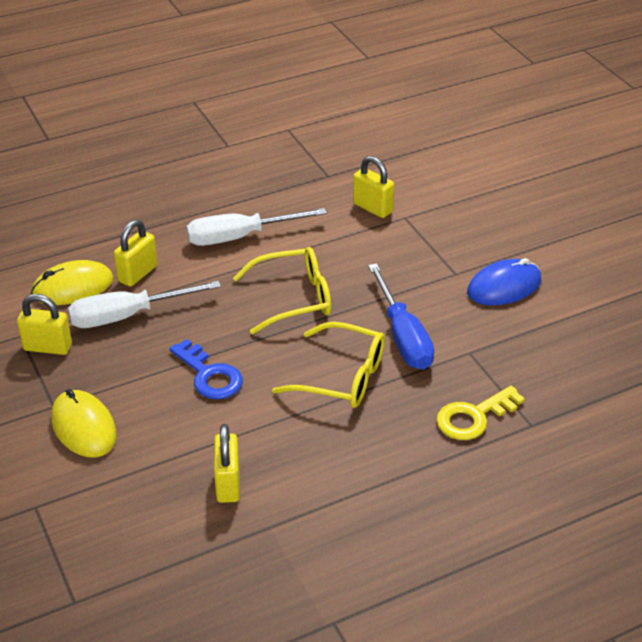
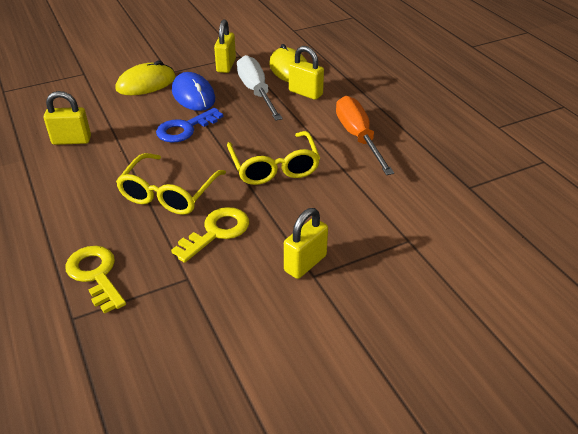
camera: 90 degrees right, 0 degrees up
white screwdriver [186,208,327,246] -> orange screwdriver [336,96,394,175]
yellow padlock [353,156,394,218] -> yellow padlock moved to [284,208,328,279]
blue screwdriver [368,263,434,370] -> yellow key [171,207,249,263]
blue mouse [467,258,541,305] -> blue mouse moved to [172,72,215,111]

